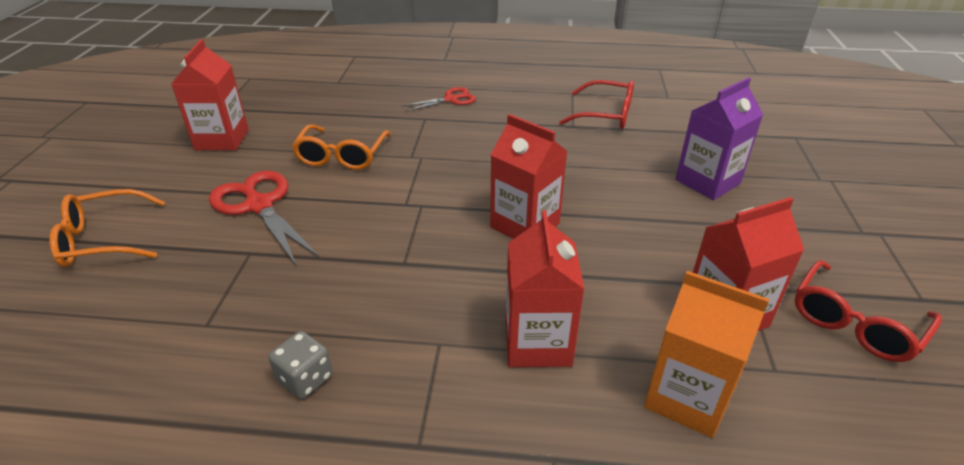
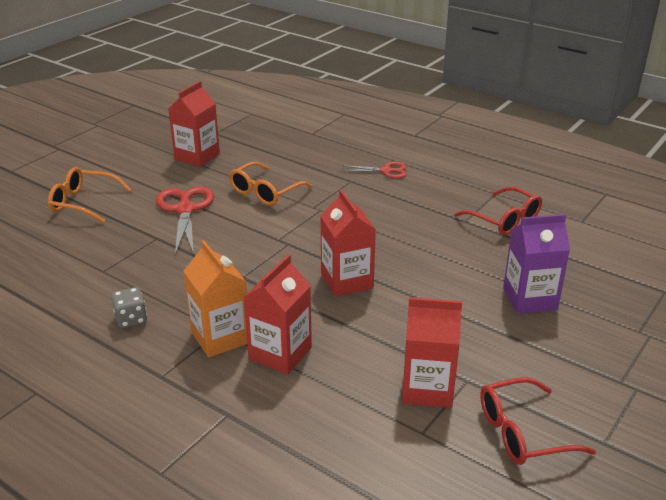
camera: 30 degrees right, 5 degrees down
orange carton [644,271,769,438] -> orange carton moved to [184,240,247,358]

